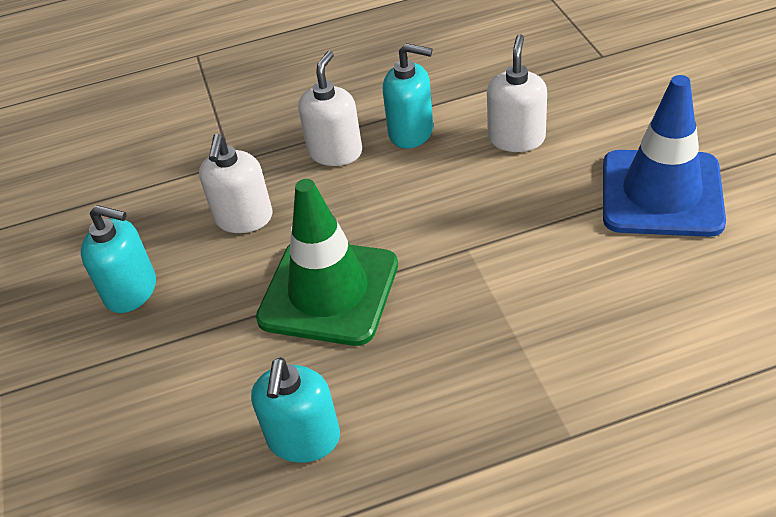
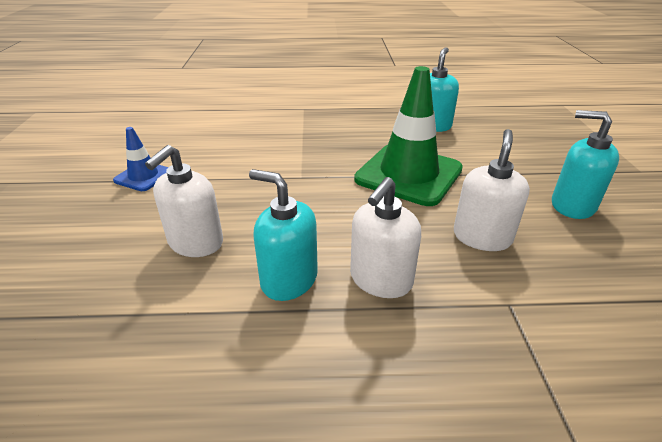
camera: 170 degrees left, 10 degrees down
blue traffic cone [603,75,726,237] -> blue traffic cone [113,127,168,191], size x0.49

